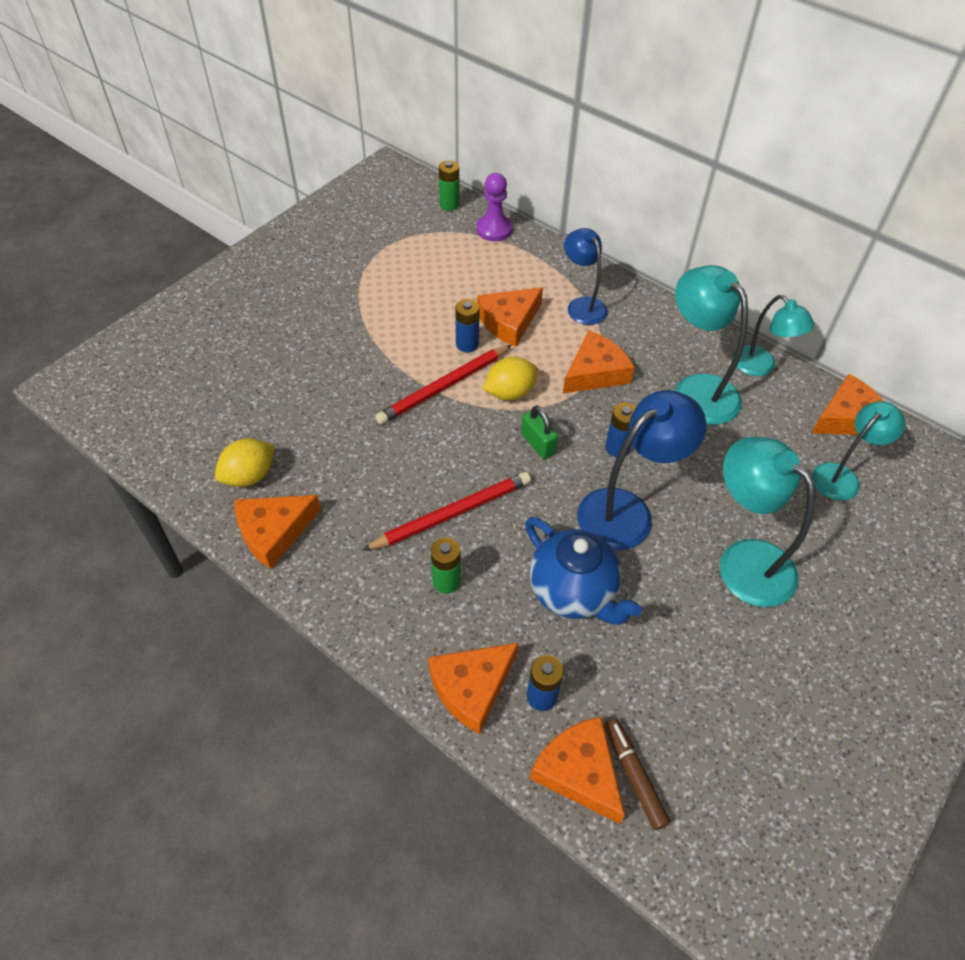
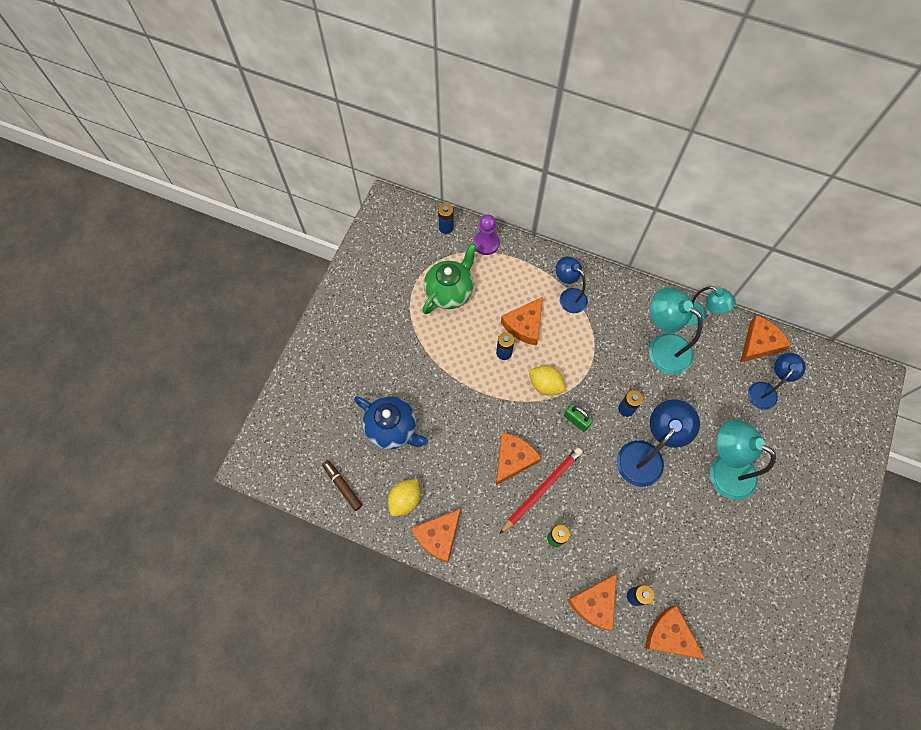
camera: 15 degrees left, 15 degrees up
red pencil [375,345,512,425] -> none
green battery [439,160,460,211] -> blue battery [438,203,454,234]
yellow lemon [483,357,538,400] -> yellow lemon turned 75 degrees clockwise [529,366,566,396]
blue teapot [525,517,642,625] -> blue teapot moved to [354,396,428,449]
orange cheese [563,330,635,393] -> orange cheese moved to [496,433,541,485]
brown marker [604,719,670,830] -> brown marker moved to [322,460,362,511]
turquoise lamp [812,401,906,500] -> blue lamp [748,353,806,410]
none -> green teapot [422,243,477,314]

